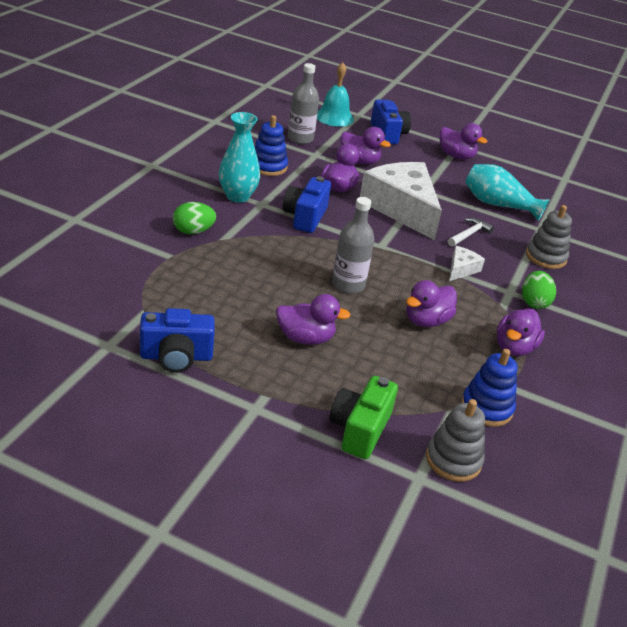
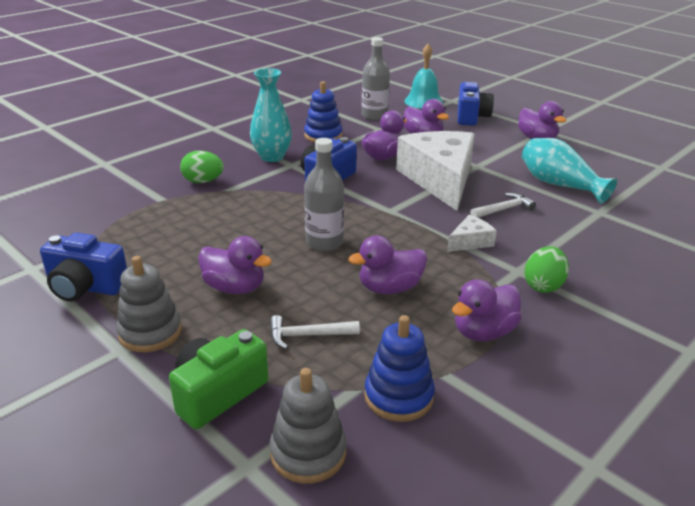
camera: 25 degrees right, 5 degrees down
grey stacking toy [526,205,572,269] -> grey stacking toy moved to [116,256,182,352]
none -> white hammer [270,315,360,349]

